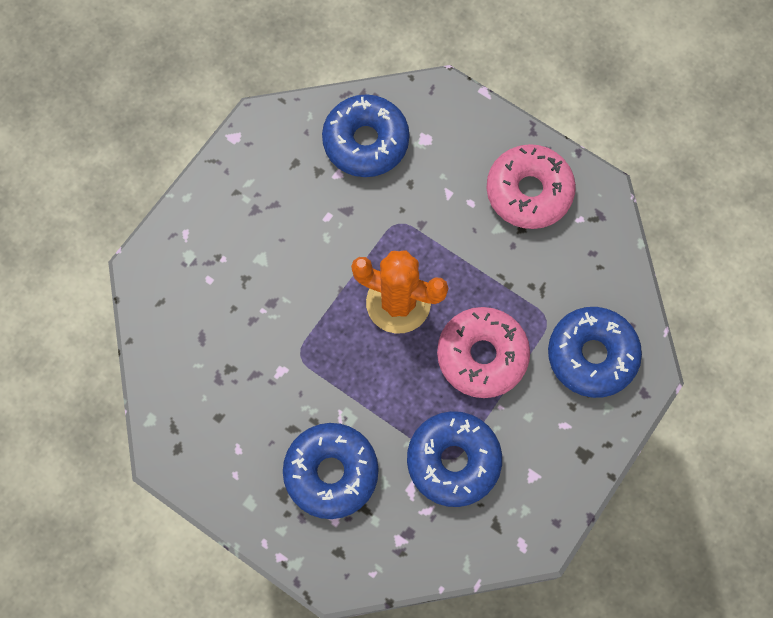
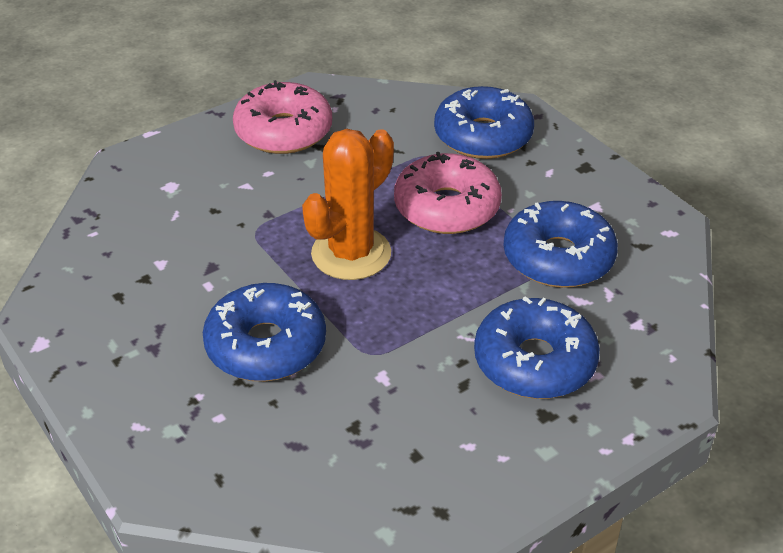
camera: 70 degrees left, 30 degrees down
blue donut [322,94,409,177] -> blue donut moved to [203,283,326,381]

